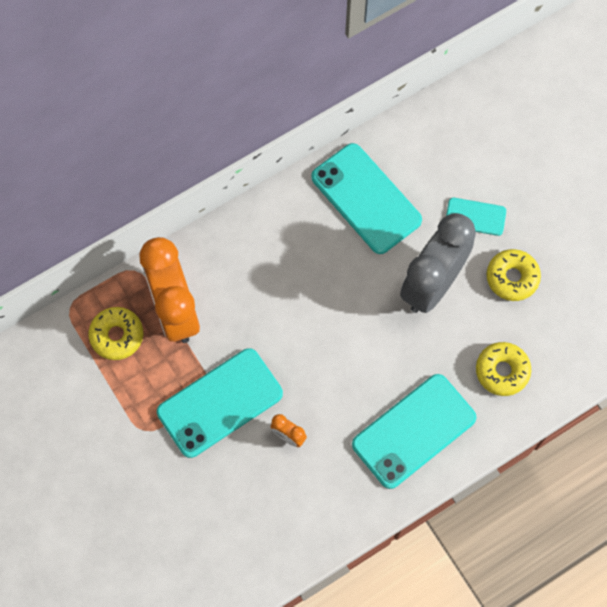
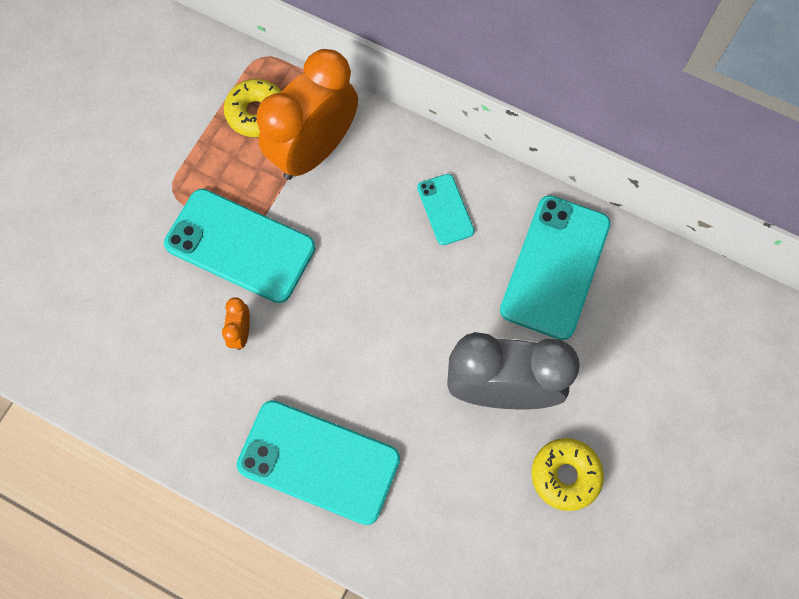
camera: 60 degrees right, 0 degrees up
turquoise phone [446,198,506,236] -> turquoise phone moved to [417,174,474,245]
yellow donut [476,342,531,396] -> none

